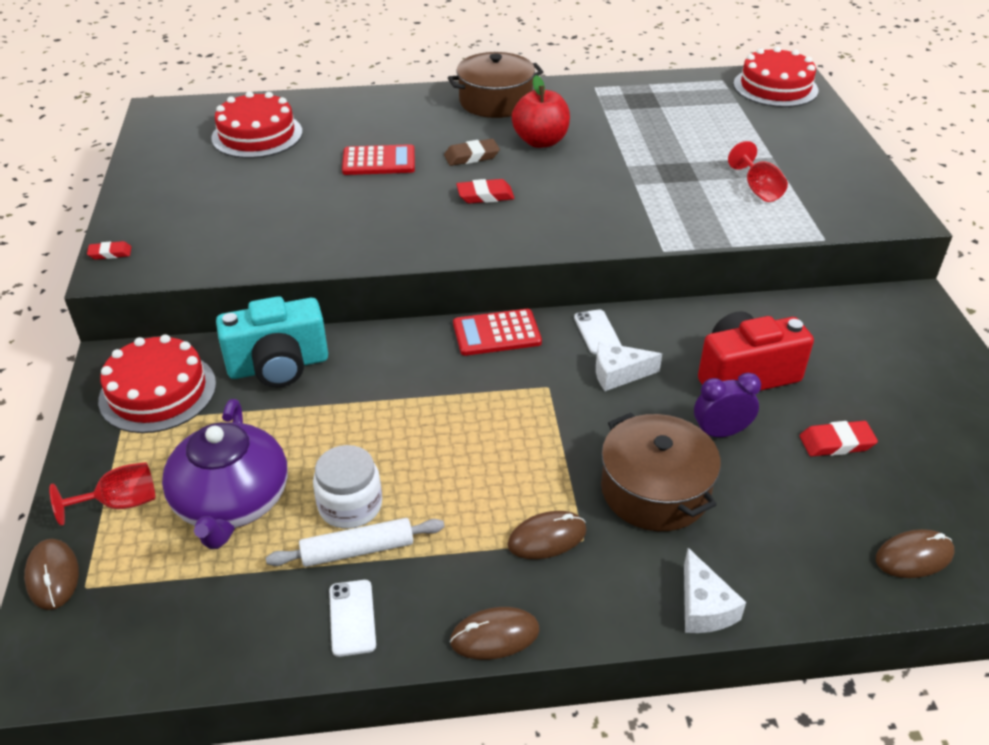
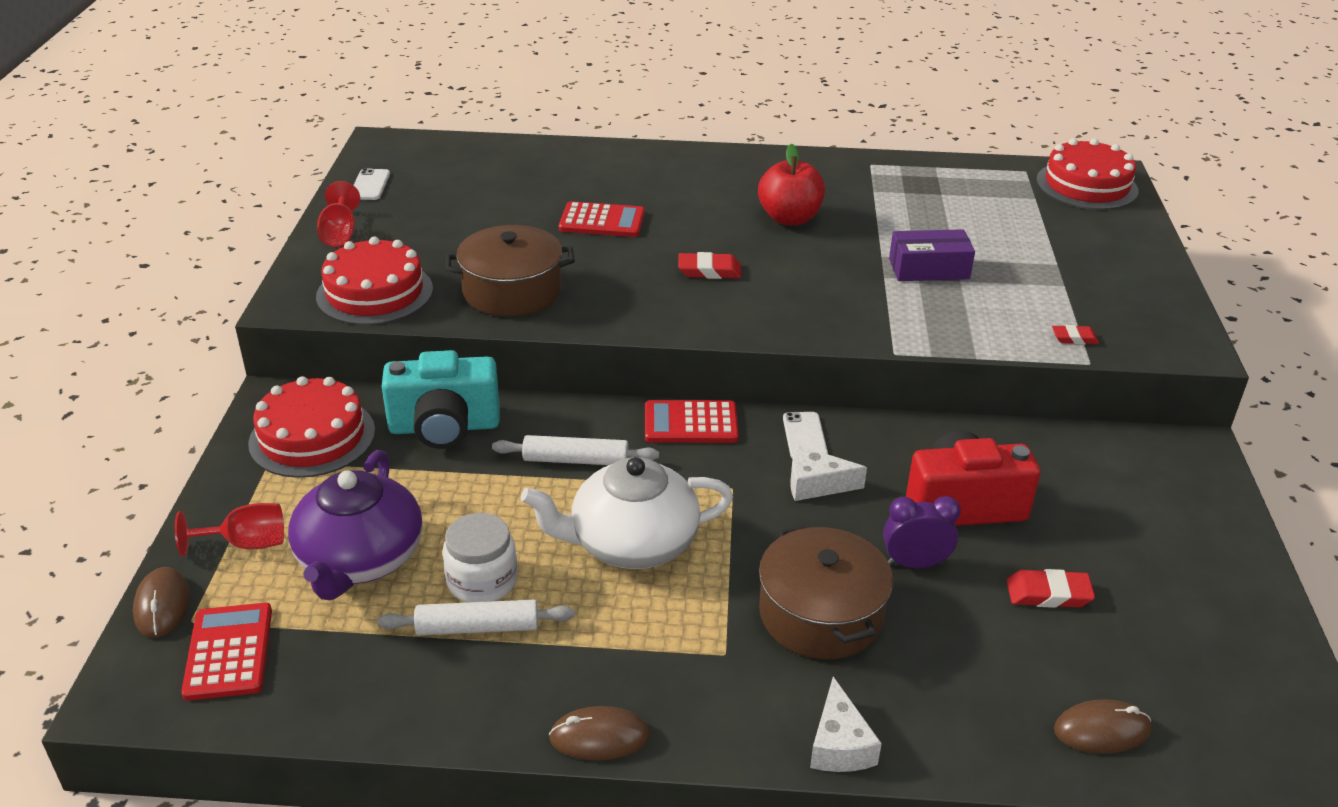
camera: 10 degrees right, 5 degrees down
red eraser [87,241,131,260] -> red eraser moved to [1052,325,1099,344]
red cake [211,91,303,158] -> red cake moved to [316,237,433,325]
white phone [329,580,376,657] -> white phone moved to [354,168,390,200]
brown eraser [444,139,500,166] -> none
brown pot [448,52,543,118] -> brown pot moved to [446,225,575,317]
brown mouse [508,511,587,559] -> none
red goblet [728,141,788,202] -> red goblet moved to [317,181,360,247]
none -> red calculator [181,603,272,701]
none -> white rolling pin [492,435,659,465]
none -> white teapot [520,457,733,569]
none -> purple box [889,229,975,281]

